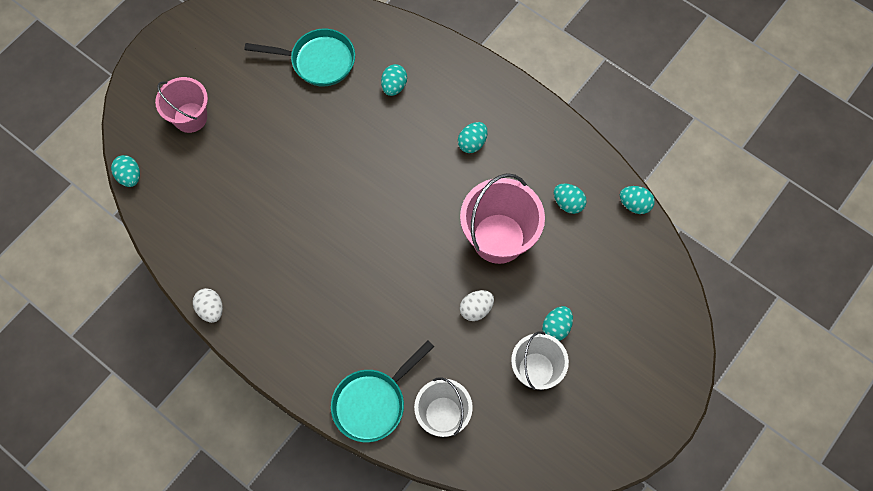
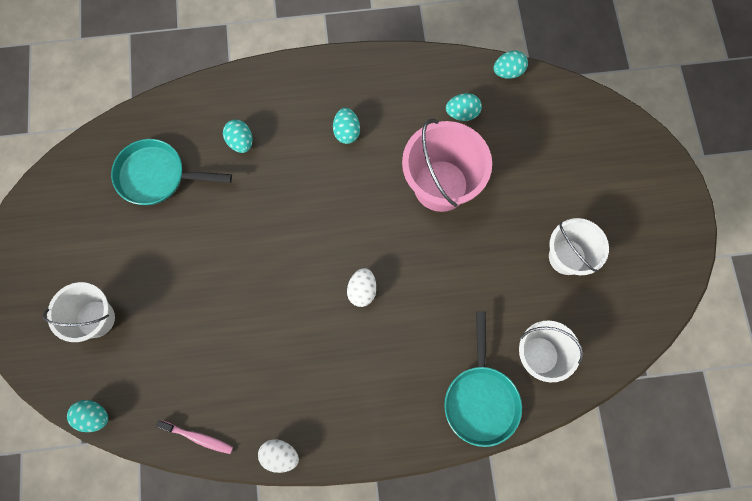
camera: 45 degrees left, 5 degrees up
pink bucket [155,77,208,133] -> white bucket [43,282,115,342]
turquoise pan [244,28,355,86] -> turquoise pan turned 135 degrees counterclockwise [111,139,232,205]
white egg [460,290,494,321] -> white egg moved to [347,268,376,307]
turquoise egg [542,306,573,341] -> none
none -> pink toothbrush [156,420,233,454]

